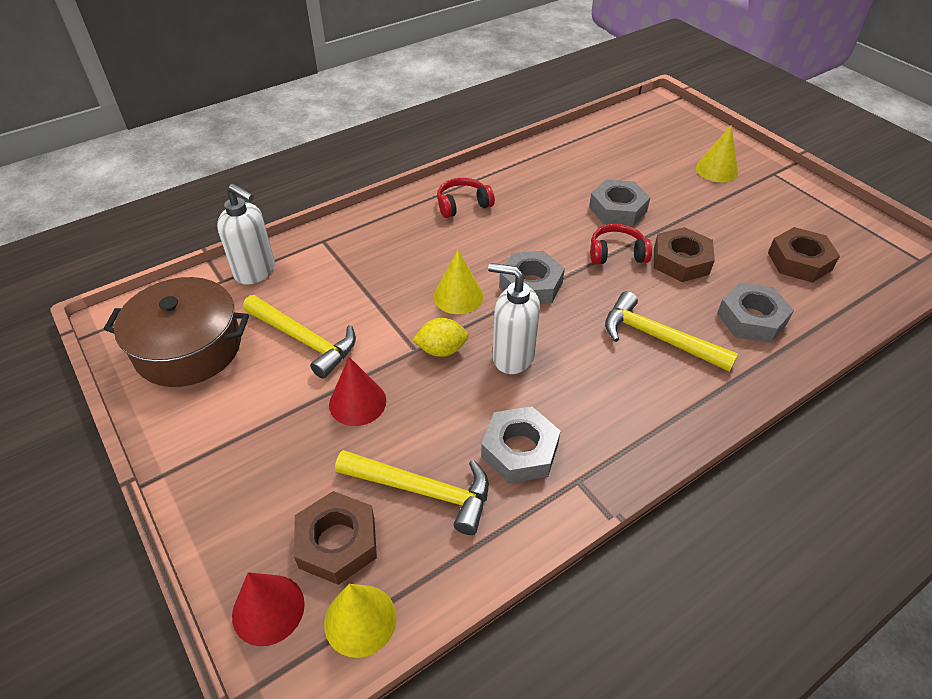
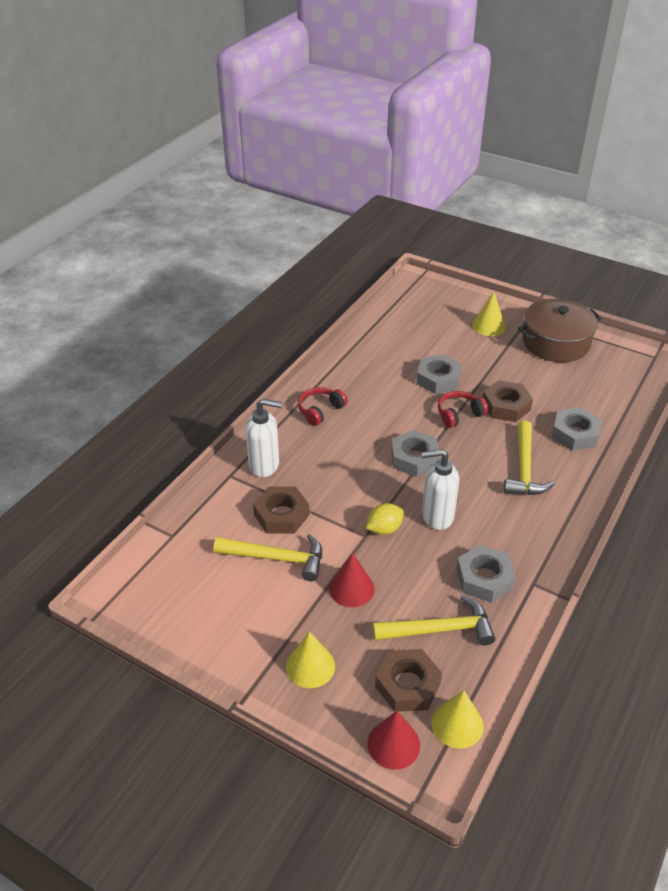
camera: 25 degrees left, 5 degrees down
brown pot [104,277,249,387] -> brown pot moved to [518,299,602,362]
white soap dispenser [217,184,275,285] -> white soap dispenser moved to [245,398,282,477]
yellow cone [434,250,483,314] -> yellow cone moved to [286,631,335,688]
yellow hammer [605,291,738,372] -> yellow hammer turned 90 degrees counterclockwise [504,420,554,495]
brown nut [768,227,840,283] -> brown nut moved to [253,486,309,534]

